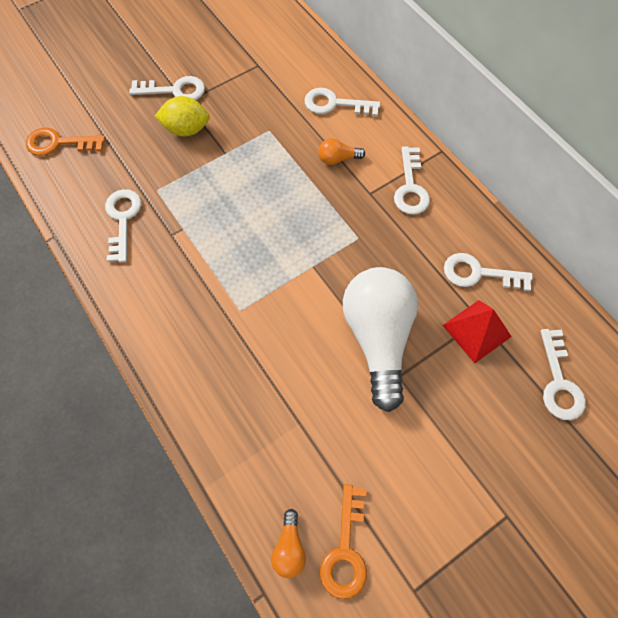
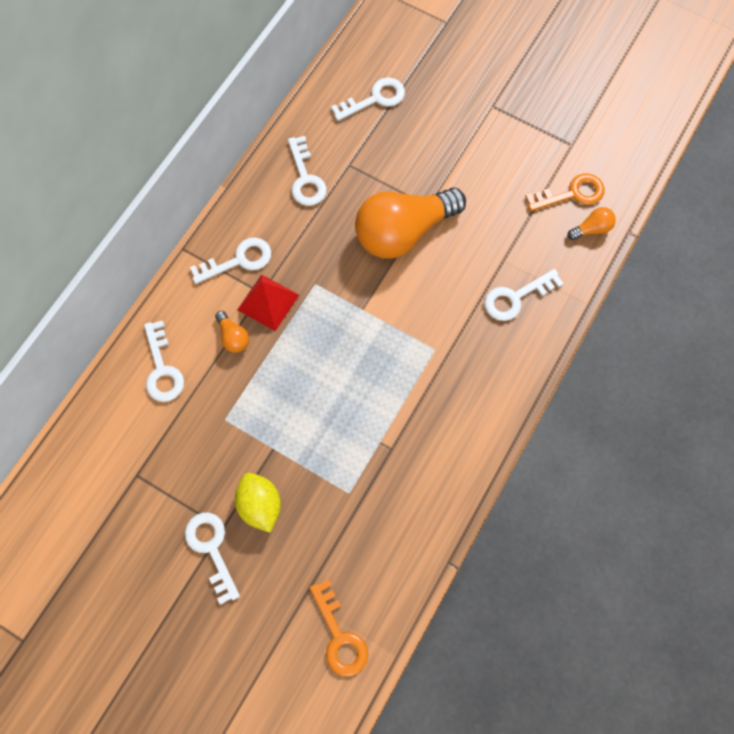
camera: 115 degrees left, 5 degrees up
white key [105,189,141,263] -> white key moved to [484,269,564,321]
white light bulb [343,267,418,412] -> orange light bulb [355,188,466,258]
red pyramid [442,300,512,363] -> red pyramid moved to [238,274,299,331]

